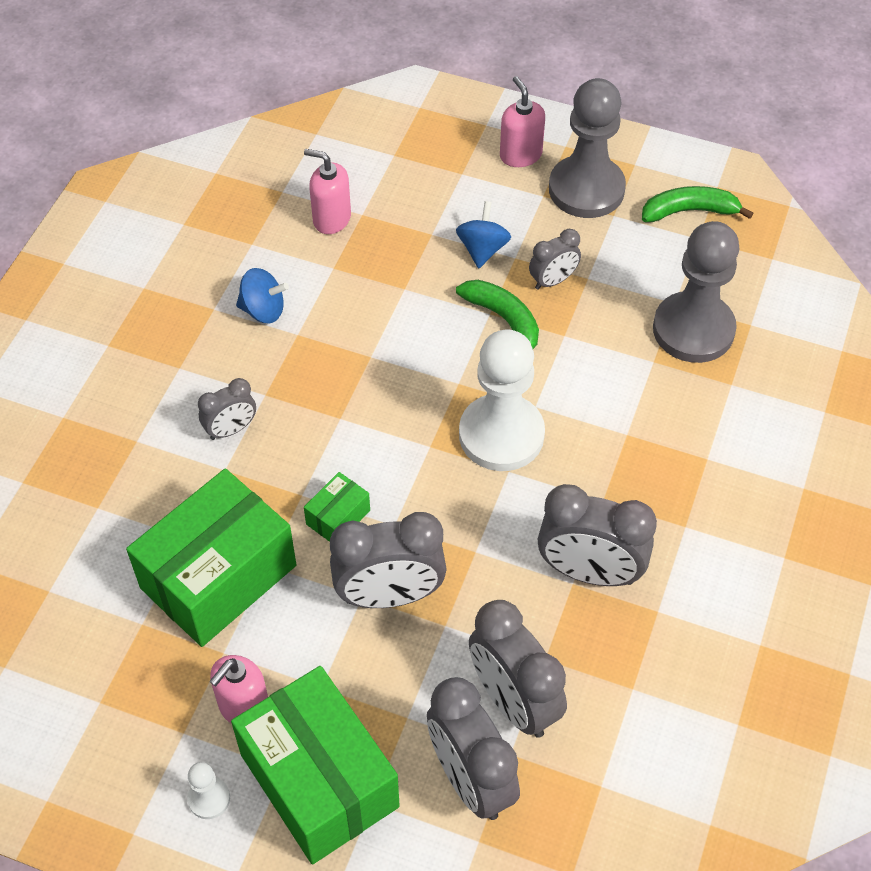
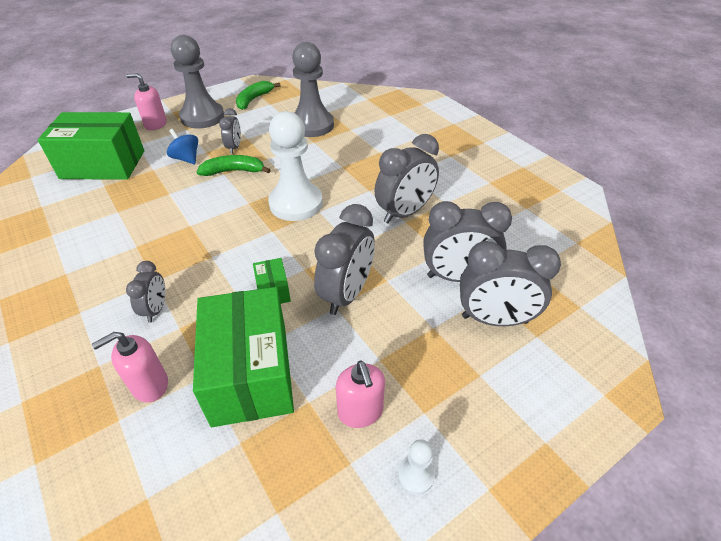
camera: 55 degrees left, 10 degrees down
green box [231,666,400,864] -> green box moved to [38,112,144,180]
blue spinning top [236,268,289,324] -> none
pink soap dispenser [304,149,351,234] -> pink soap dispenser moved to [92,332,168,403]

